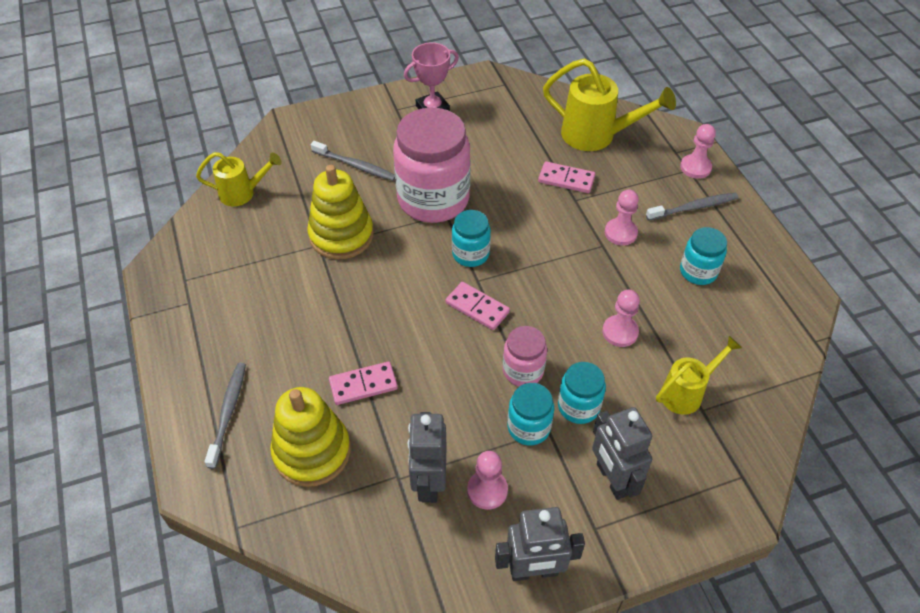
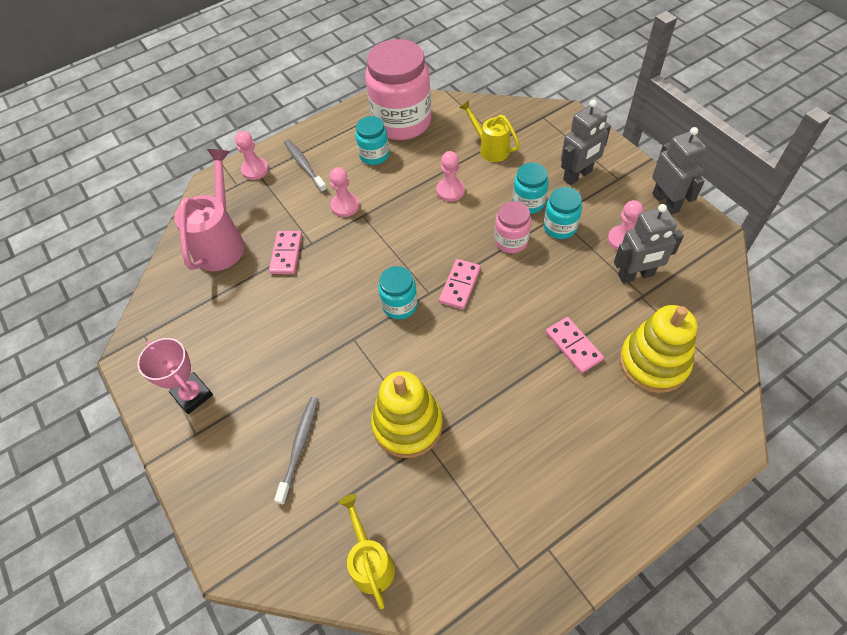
camera: 100 degrees left, 5 degrees up
grey toothbrush [205,363,246,469] -> none
pink jar [393,107,470,223] -> pink jar moved to [365,39,432,140]
yellow watering can [543,58,676,151] -> pink watering can [175,149,245,271]

